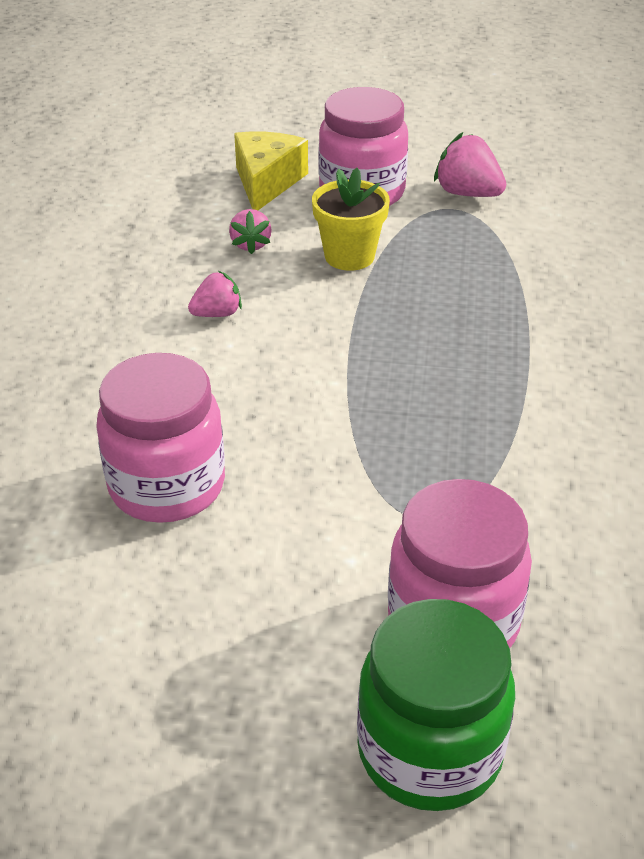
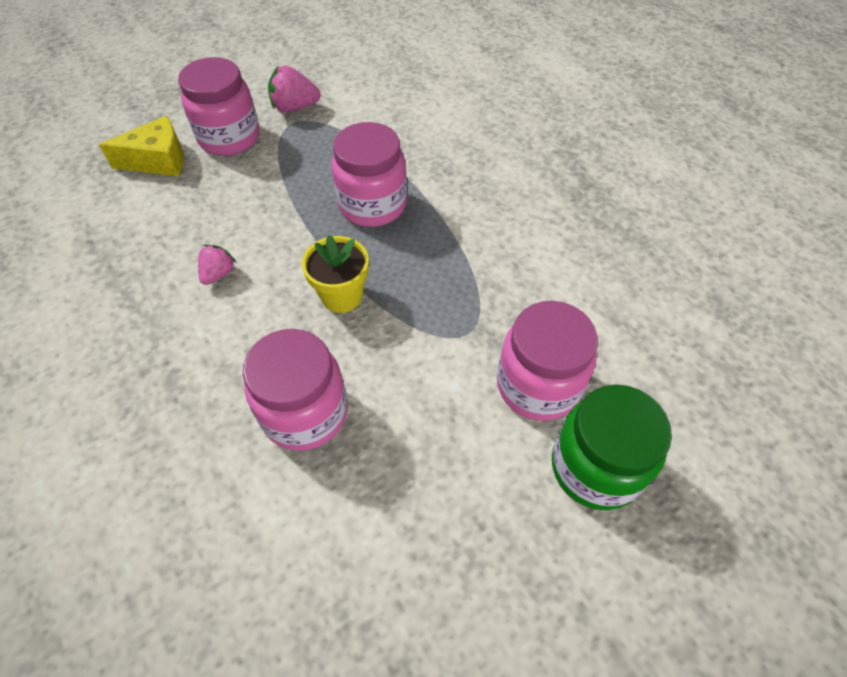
camera: 40 degrees left, 15 degrees up
pink strawberry [229,209,272,254] -> none
yellow cheese [234,132,308,211] -> yellow cheese turned 105 degrees clockwise [99,116,184,176]
yellow flower pot [312,168,390,271] -> yellow flower pot moved to [302,235,369,313]
none -> pink jar [332,122,407,227]

